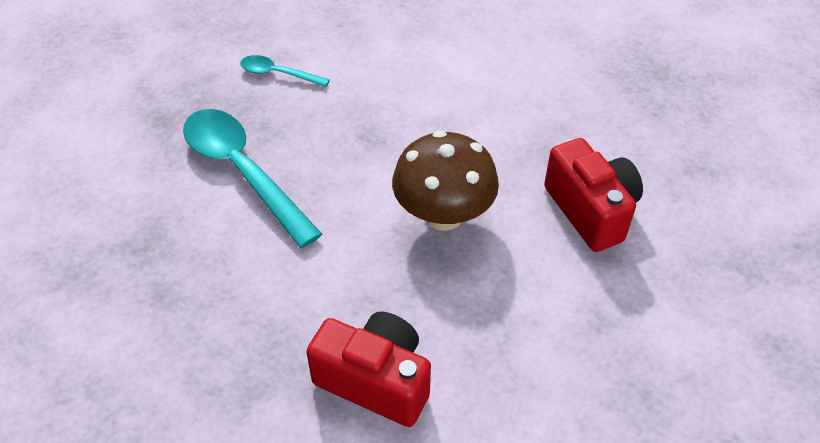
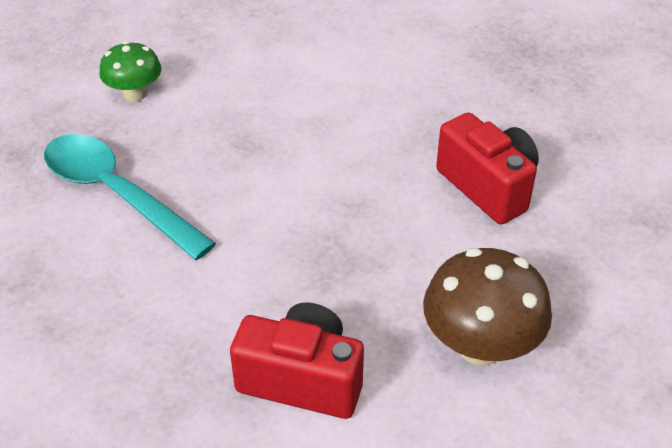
camera: 10 degrees left, 5 degrees down
turquoise spoon [240,55,330,87] -> green mushroom [99,41,162,102]
brown mushroom [392,130,499,231] -> brown mushroom moved to [423,248,552,365]

